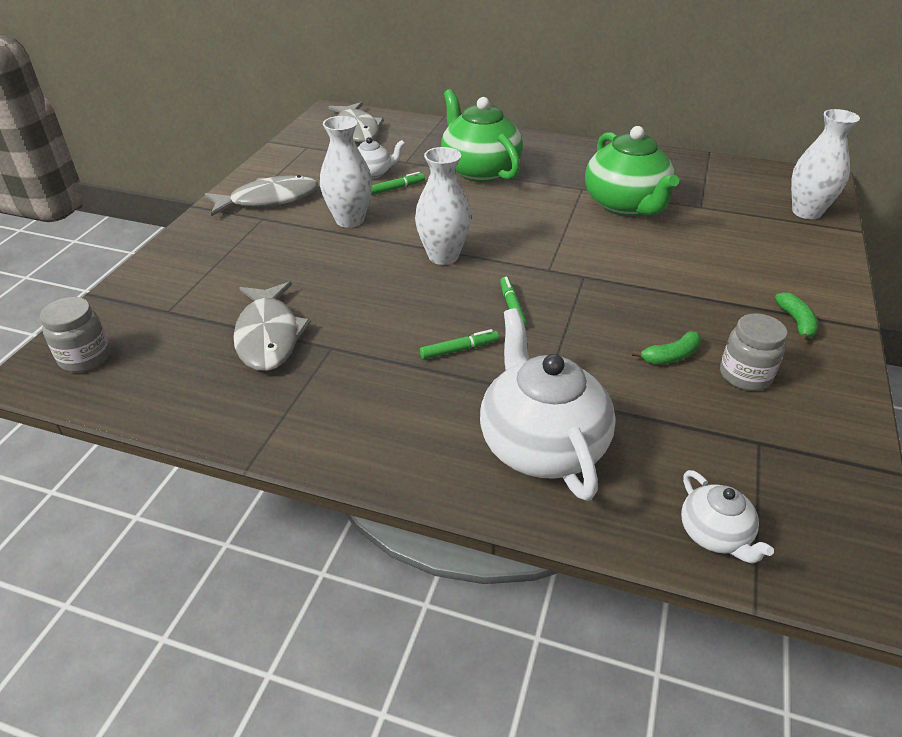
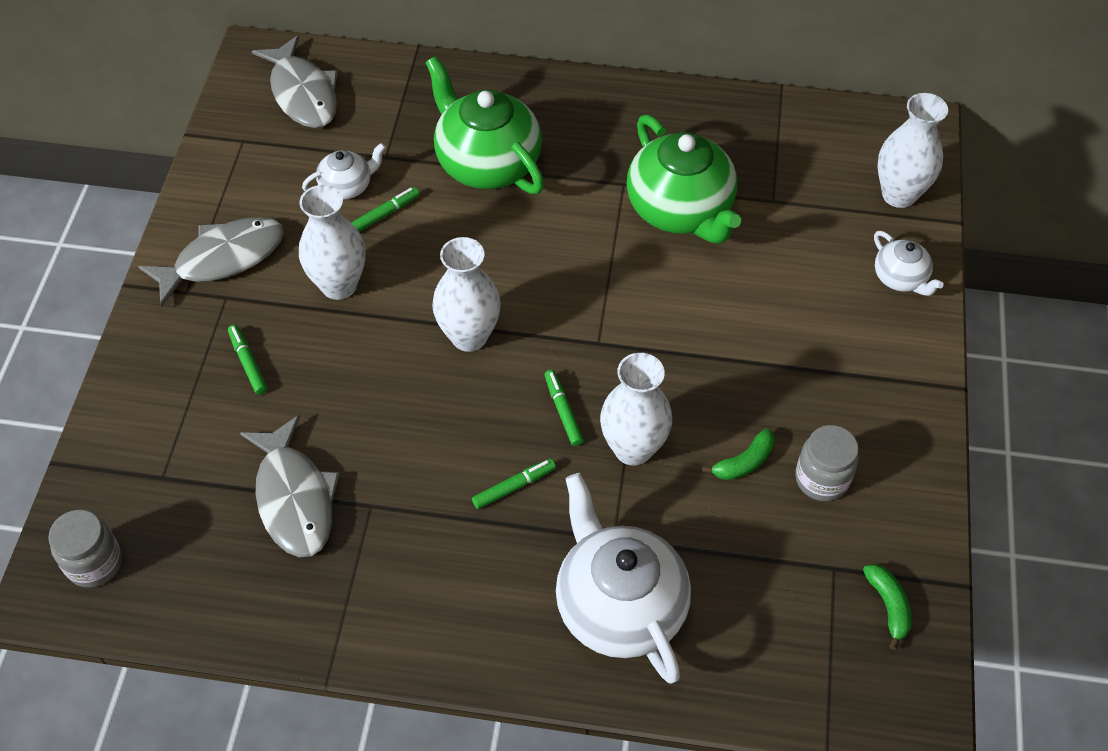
camera: 10 degrees left, 15 degrees up
white teapot [681,470,774,564] -> white teapot moved to [874,231,944,296]
green banana [775,292,818,342] -> green banana moved to [863,564,912,650]
none -> green marker [228,325,267,395]
none -> white vase [600,353,672,466]

